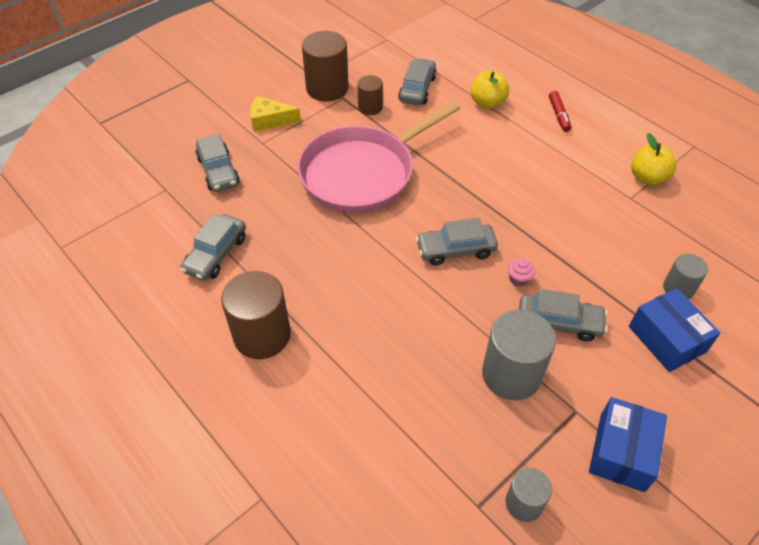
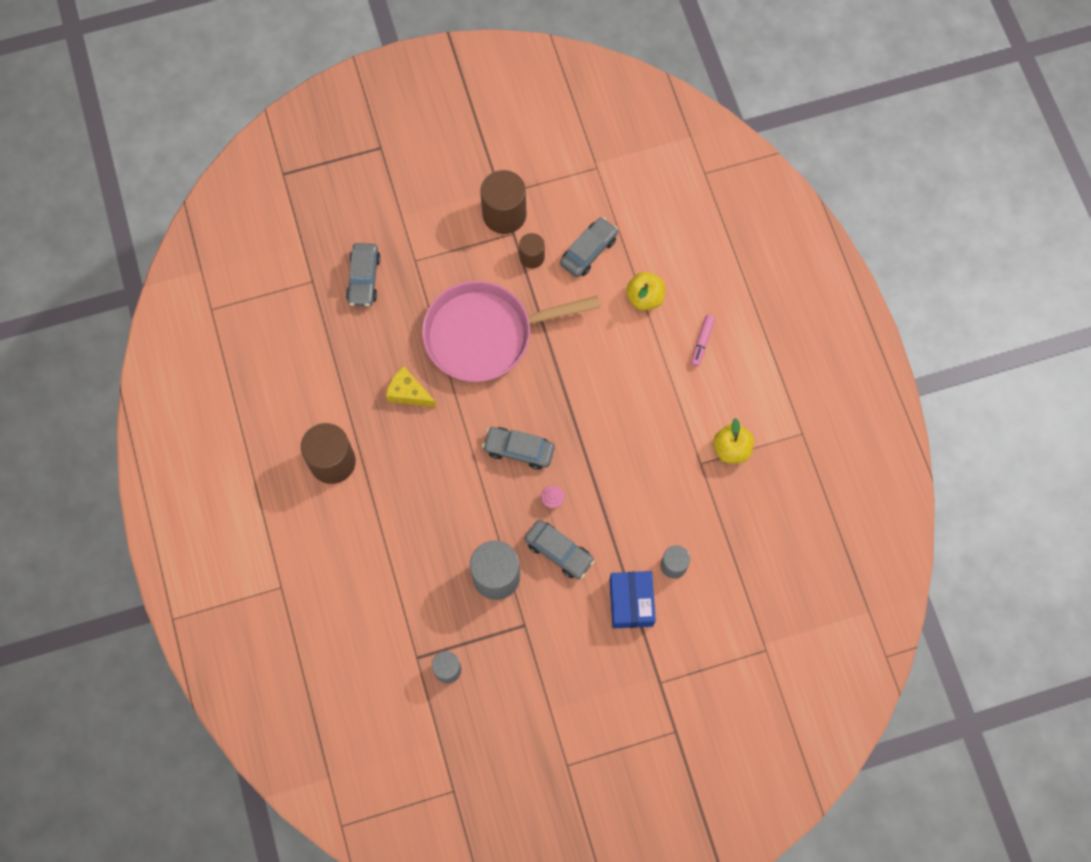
camera: 25 degrees right, 20 degrees up
grey car [180,214,246,281] -> none
yellow cheese [250,96,301,132] -> yellow cheese moved to [386,366,437,407]
red marker [549,91,571,132] -> pink marker [691,315,715,367]
blue box [589,397,667,492] -> none

